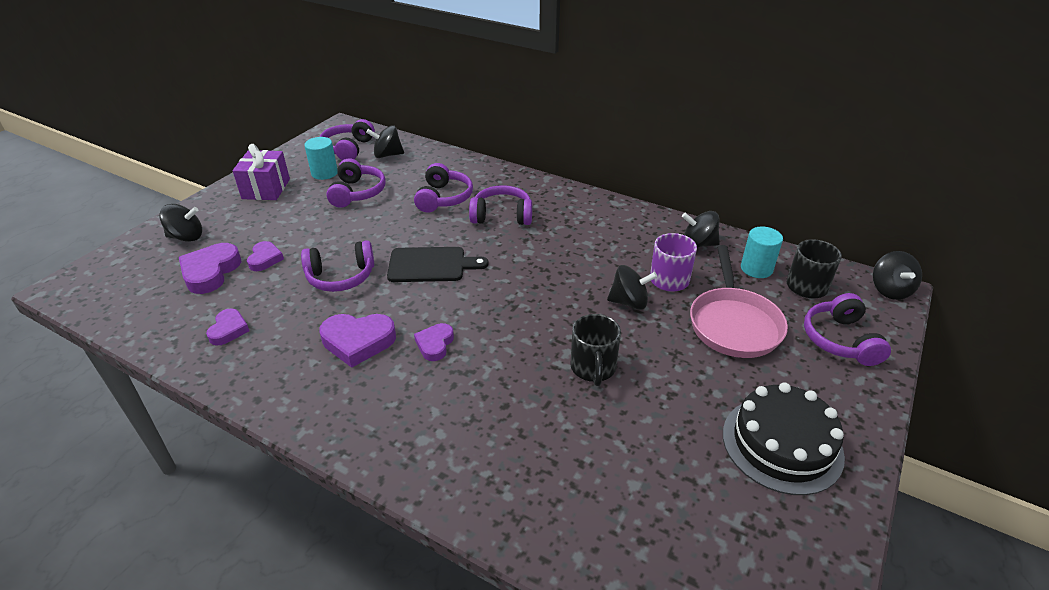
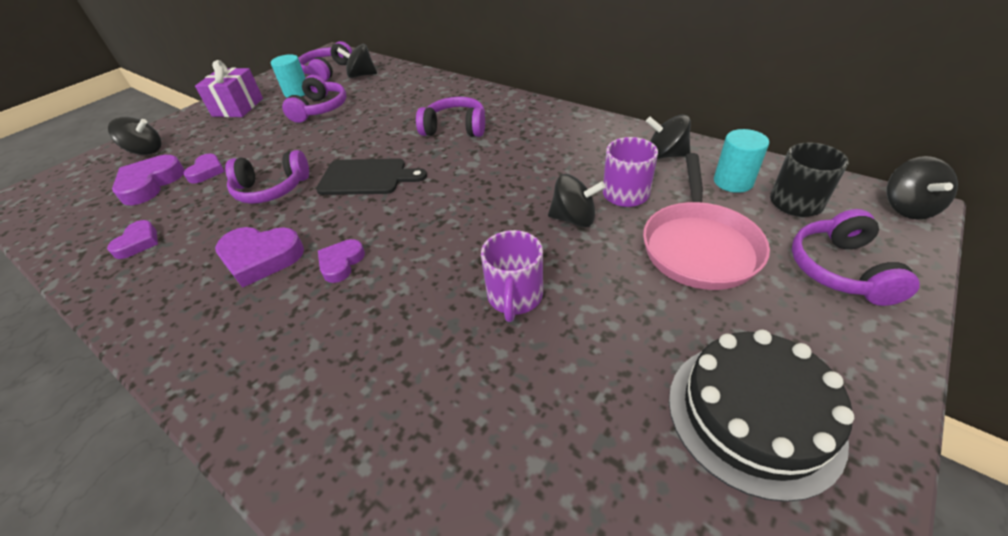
camera: 10 degrees right, 5 degrees up
purple headphones [414,163,473,213] -> none
black mug [570,314,621,386] -> purple mug [481,230,543,322]

